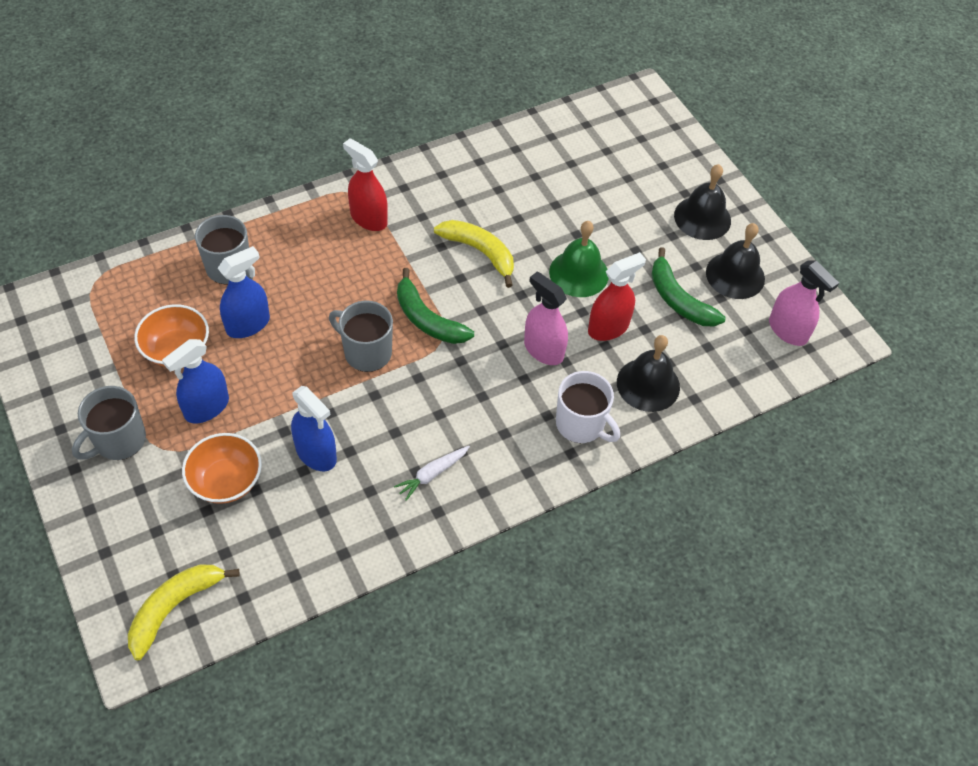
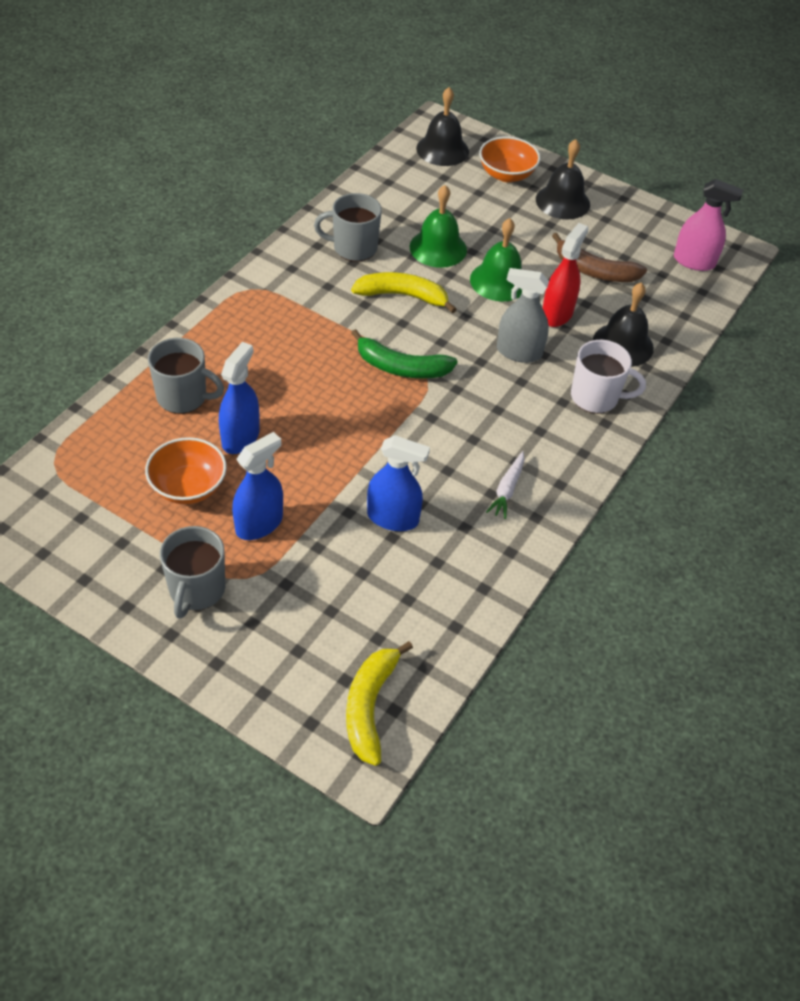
camera: 30 degrees left, 5 degrees down
blue spray bottle [162,339,229,424] -> blue spray bottle turned 150 degrees counterclockwise [232,432,283,540]
orange bowl [182,433,262,504] -> orange bowl moved to [479,137,540,182]
grey mug [329,301,393,372] -> grey mug moved to [314,193,382,262]
red spray bottle [343,138,388,231] -> none
pink spray bottle [524,271,568,365] -> grey spray bottle [497,268,549,363]
green banana [651,247,726,326] -> brown banana [552,233,647,282]
black bell [706,223,765,299] -> black bell moved to [416,87,469,166]
none -> green bell [409,185,467,267]

